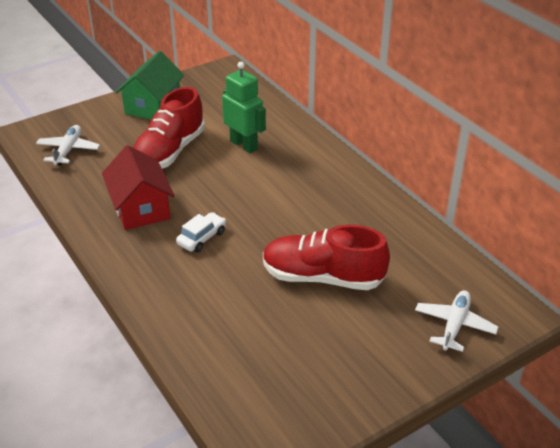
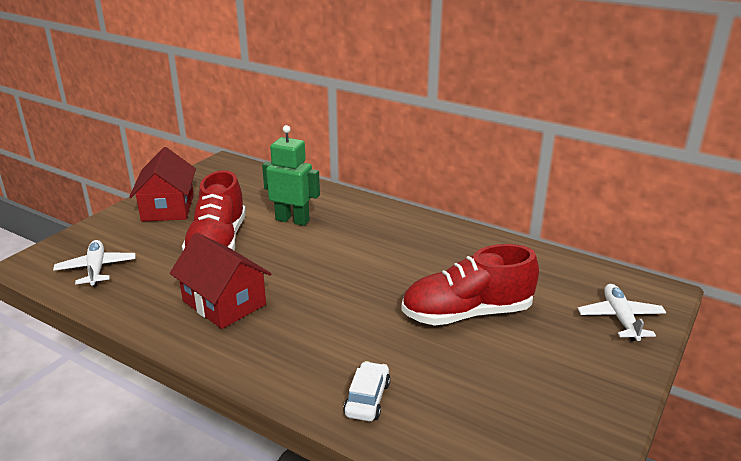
camera: 25 degrees left, 10 degrees down
green house [116,51,184,120] -> red house [129,147,196,222]
white car [176,212,226,252] -> white car moved to [343,361,391,421]

